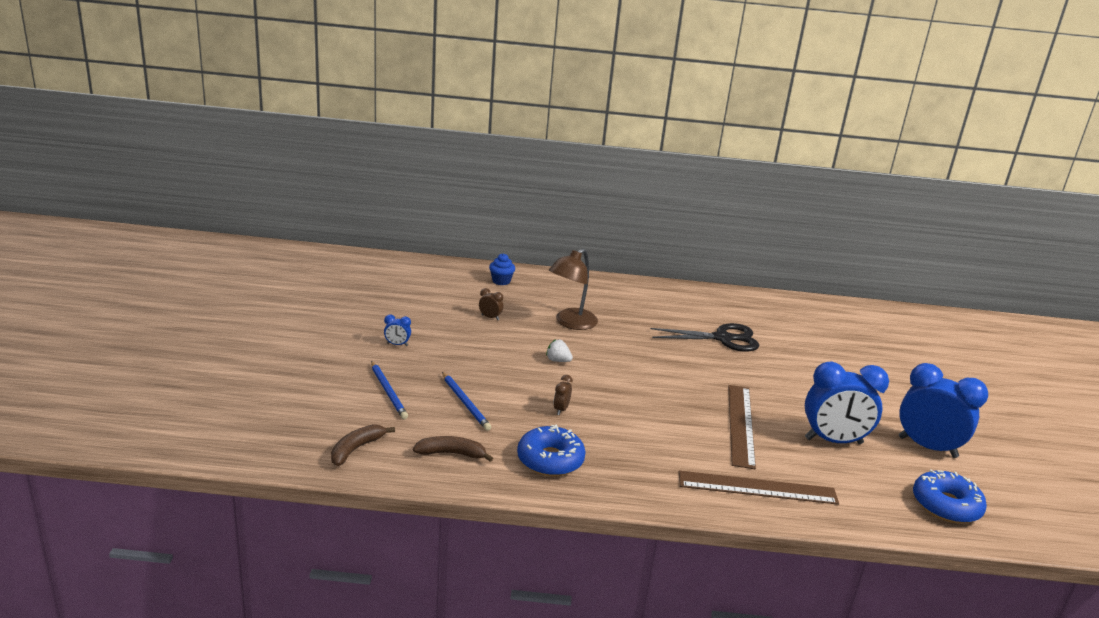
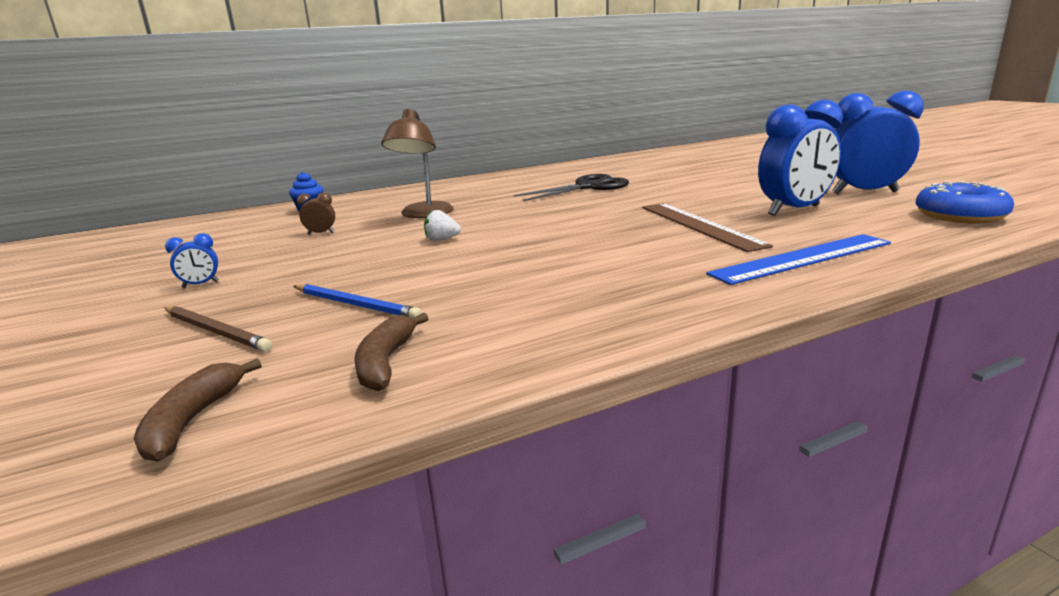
camera: 25 degrees left, 5 degrees down
blue pencil [371,361,408,419] -> brown pencil [164,306,272,352]
brown banana [413,436,493,462] -> brown banana turned 60 degrees counterclockwise [354,313,428,391]
blue donut [517,424,586,476] -> none
brown clock [553,375,573,415] -> none
brown ruler [679,471,839,505] -> blue ruler [706,234,891,285]

